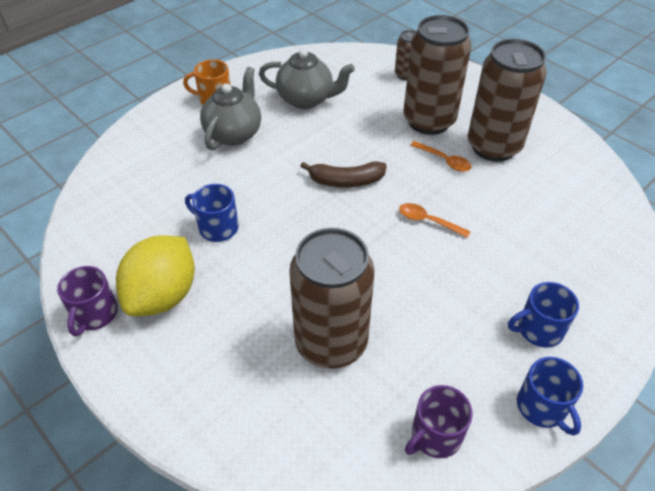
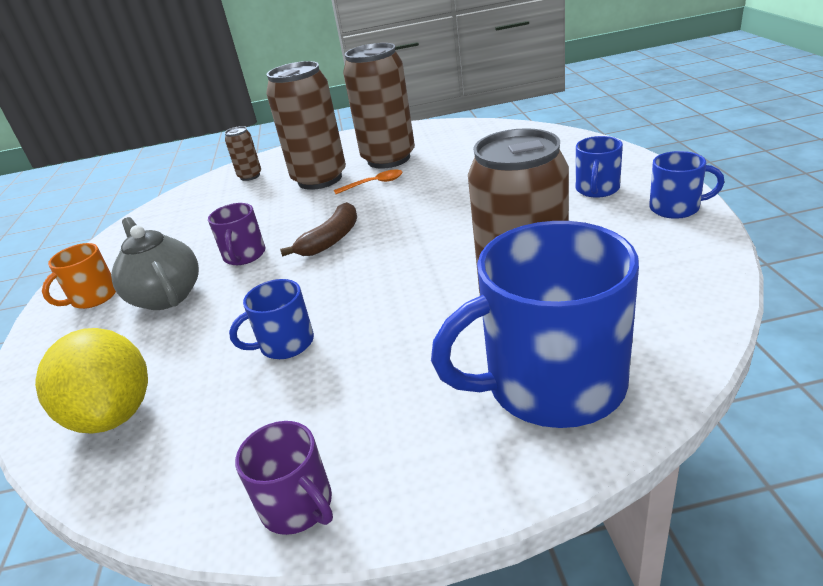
camera: 50 degrees left, 15 degrees down
yellow lemon [116,236,195,316] -> yellow lemon moved to [35,328,148,434]
grey teapot [259,49,355,109] -> none
orange spoon [399,203,471,238] -> none
purple mug [405,385,473,458] -> purple mug moved to [208,203,265,265]
none -> blue mug [431,221,639,428]

